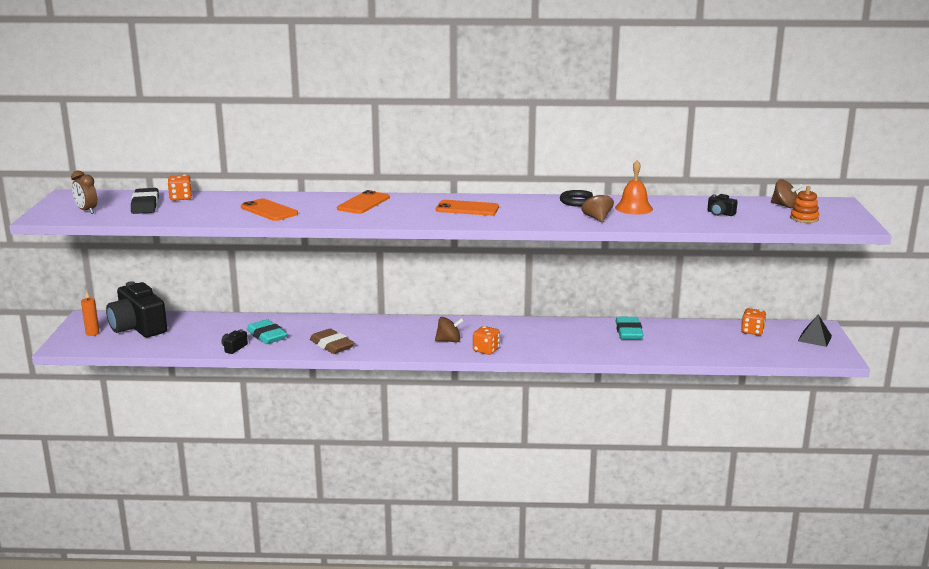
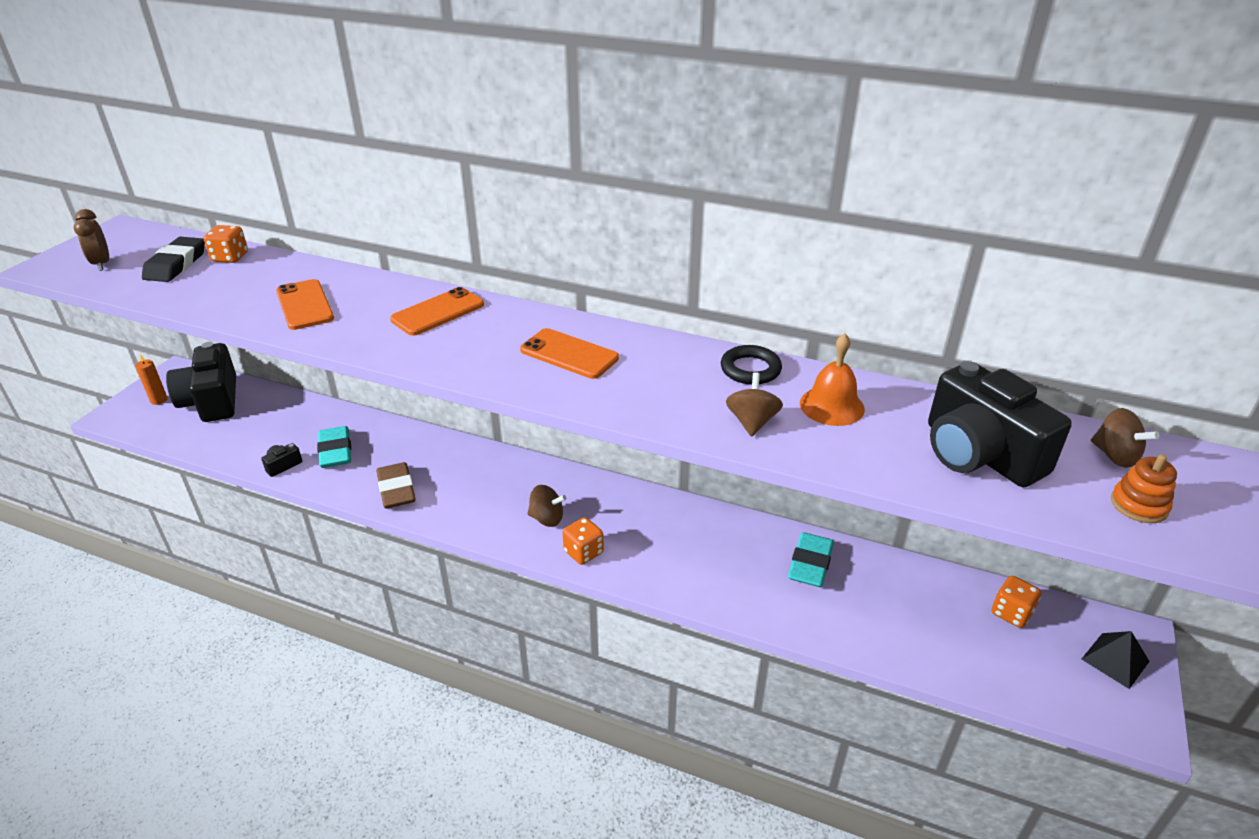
camera: 20 degrees right, 15 degrees up
black camera [707,194,738,216] -> black camera [928,361,1072,487], size x2.48

